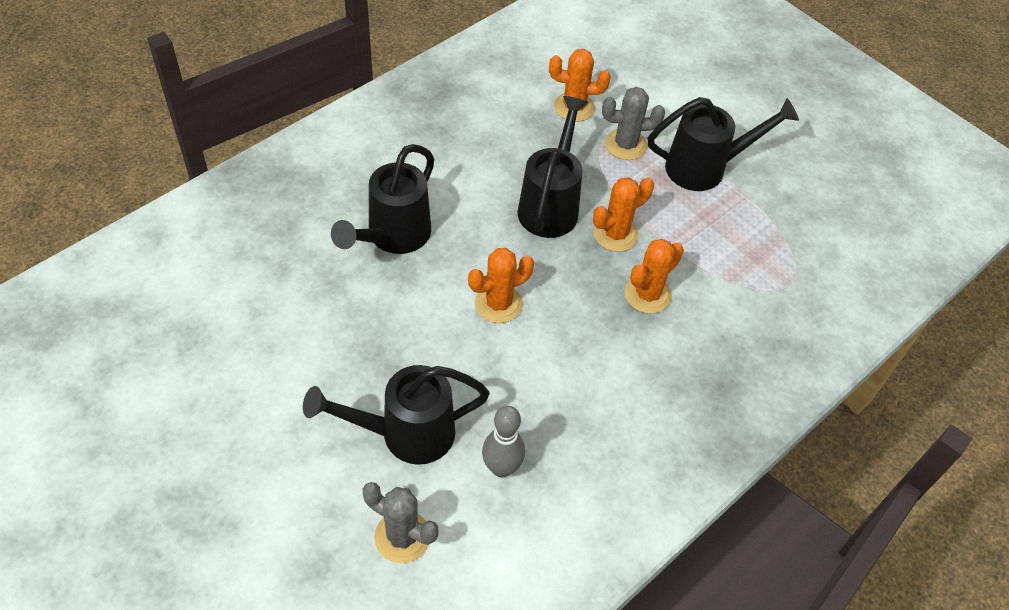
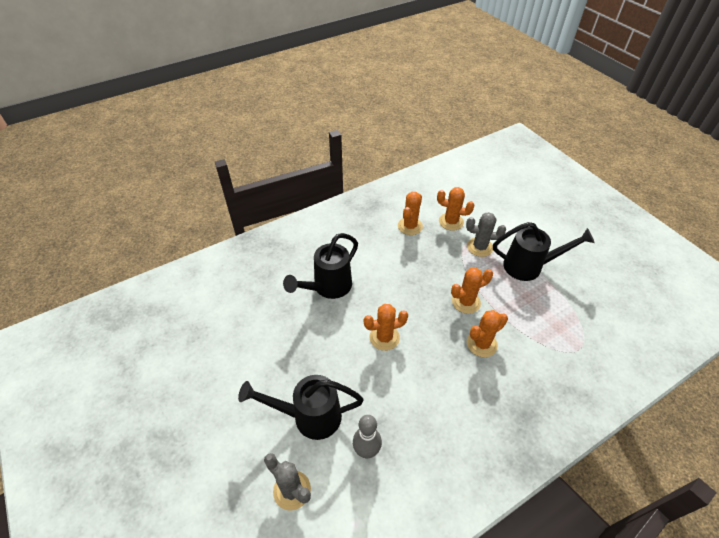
camera: 15 degrees right, 5 degrees down
black watering can [518,96,588,238] -> none
none -> orange cactus [398,192,423,235]

